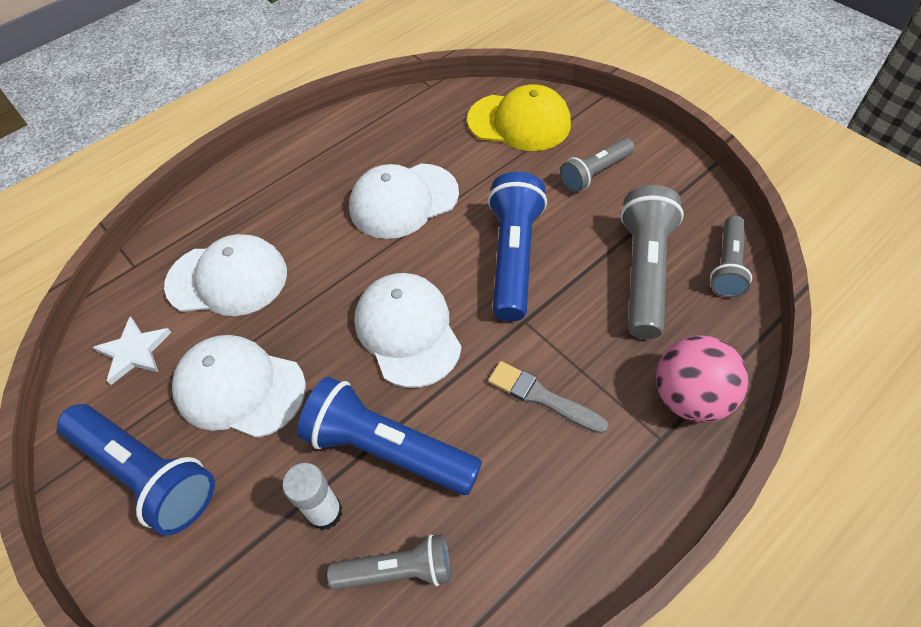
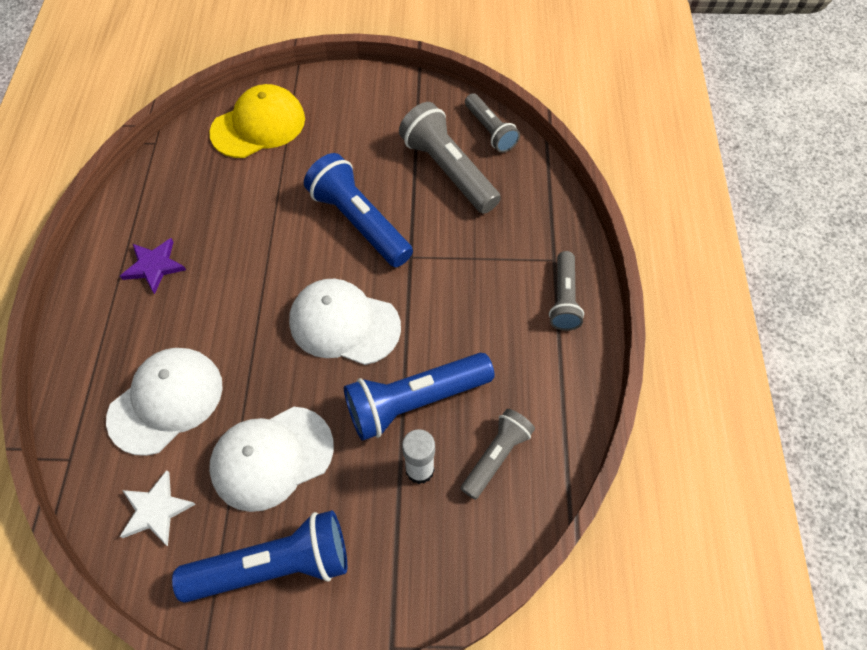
camera: 50 degrees left, 5 degrees up
white cap [349,164,459,239] -> none
grey brush [488,361,609,434] -> none
grey flashlight [560,138,635,192] -> grey flashlight moved to [549,251,584,331]
pink ball [656,335,748,422] -> none
none -> purple star [120,238,186,294]

